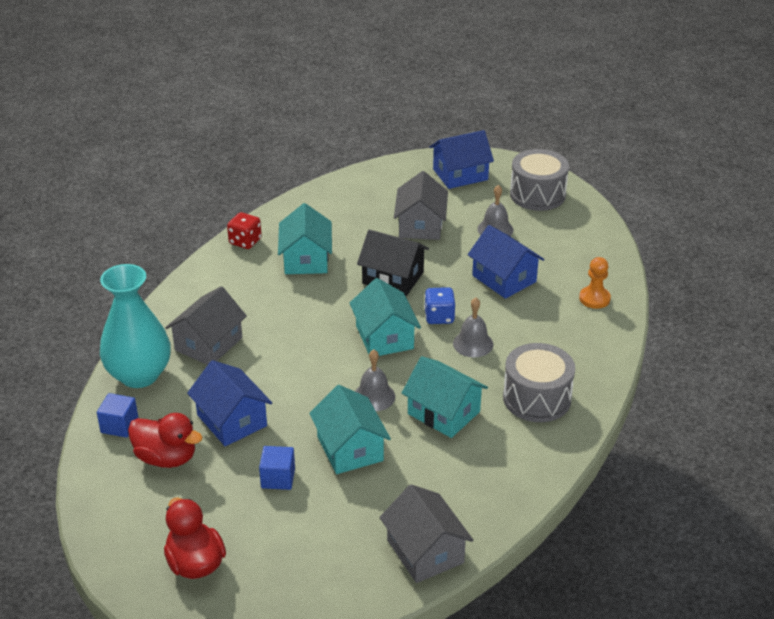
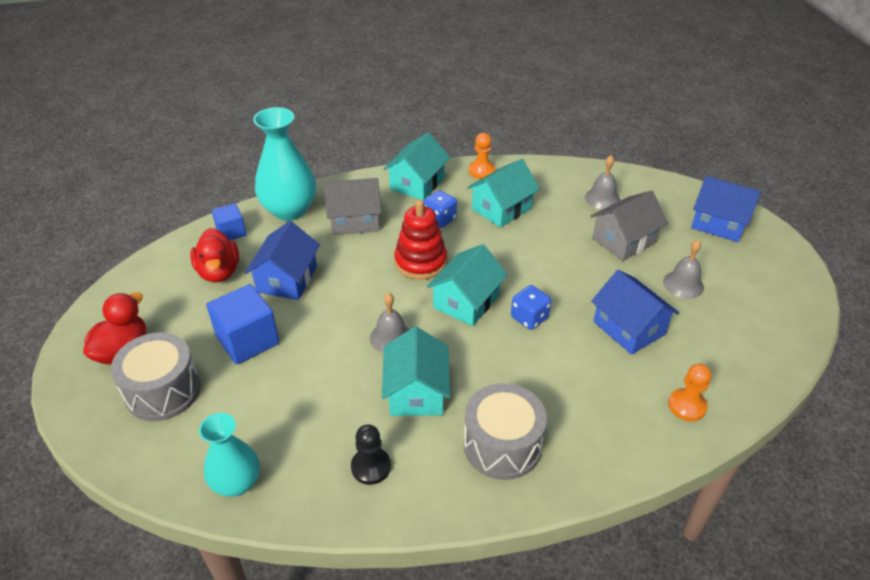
camera: 50 degrees right, 5 degrees up
red dice [227,212,262,249] -> orange pawn [469,133,495,179]
blue cube [259,446,295,490] -> blue cube [206,284,280,364], size x1.68
turquoise house [309,385,391,474] -> turquoise house moved to [383,132,450,201]
black house [357,230,429,296] -> none
grey house [380,484,473,583] -> turquoise vase [199,413,260,497]
grey bell [453,297,494,357] -> grey bell moved to [585,155,620,209]
blue house [468,225,544,299] -> blue house turned 45 degrees counterclockwise [591,270,679,355]
grey drum [510,149,569,211] -> grey drum moved to [111,332,201,421]
none -> black pawn [351,425,391,485]
none -> red stacking toy [394,200,447,280]
none -> blue dice [424,190,457,228]

